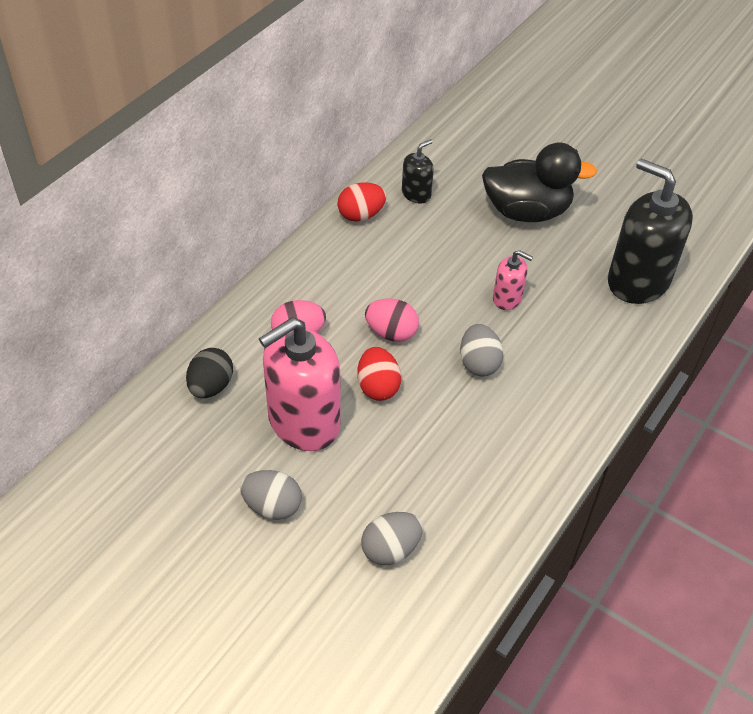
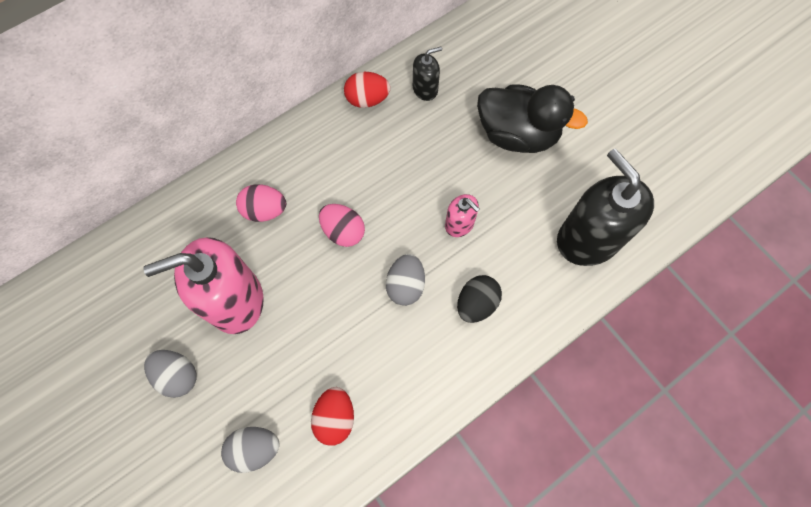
camera: 20 degrees right, 20 degrees up
black egg [186,348,233,398] -> black egg moved to [457,275,502,323]
red egg [357,347,401,401] -> red egg moved to [311,387,354,446]

